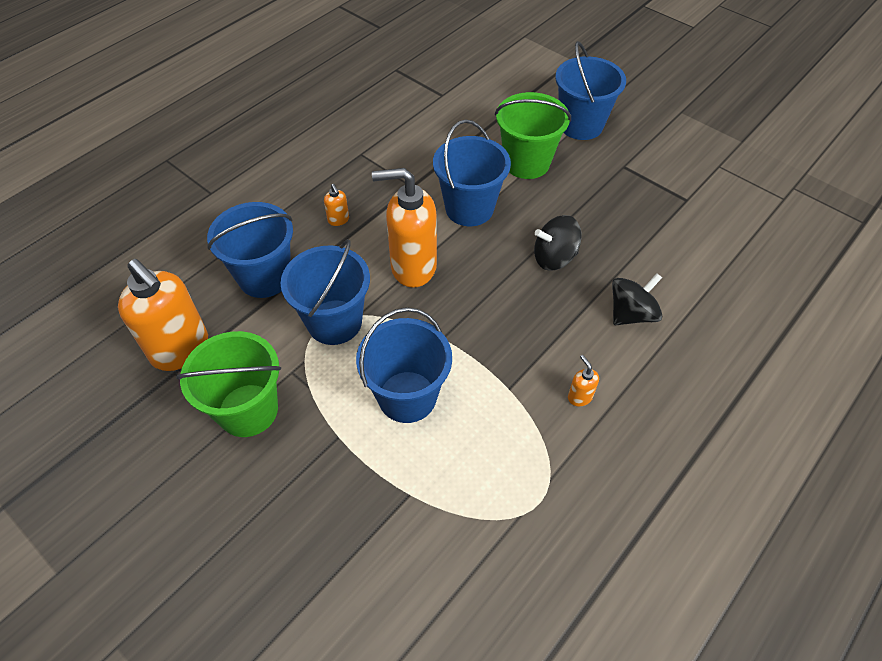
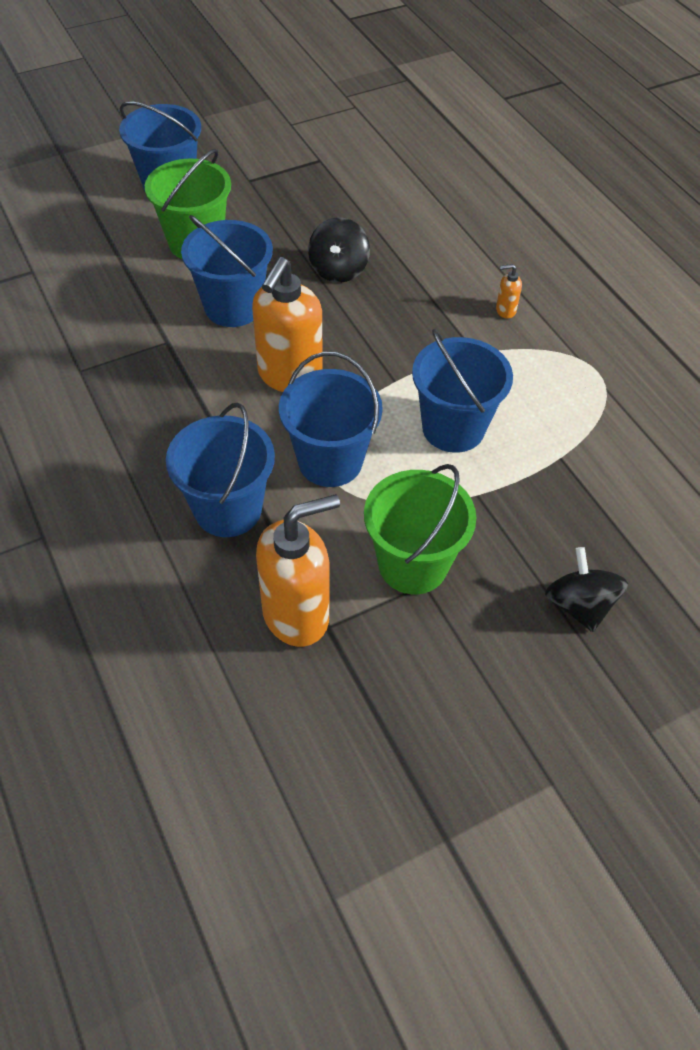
camera: 70 degrees left, 0 degrees up
orange soap dispenser [324,184,349,226] -> none
black spinning top [612,273,662,325] -> black spinning top moved to [545,547,628,632]

